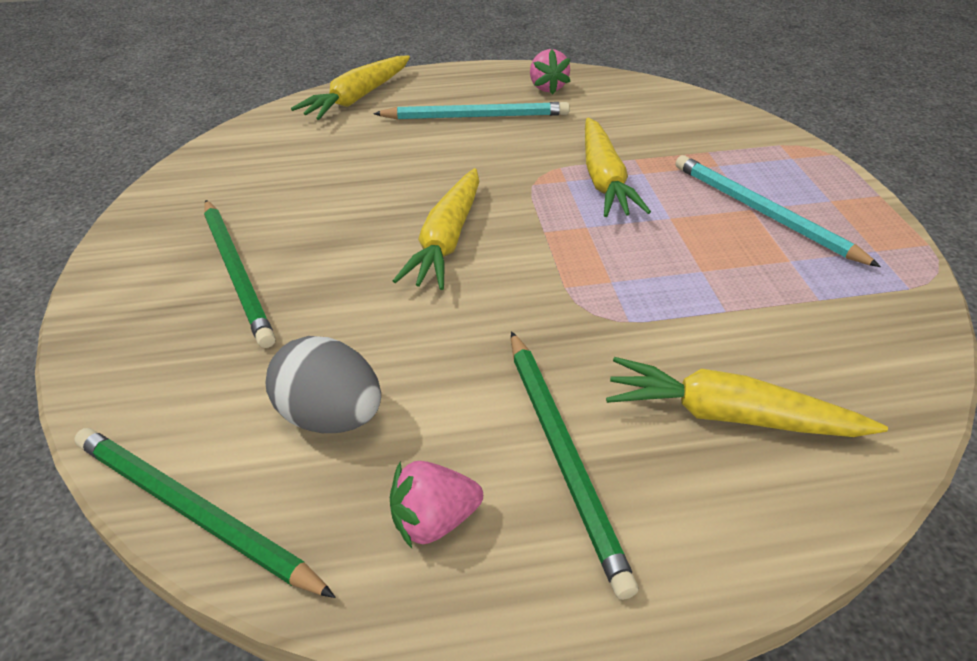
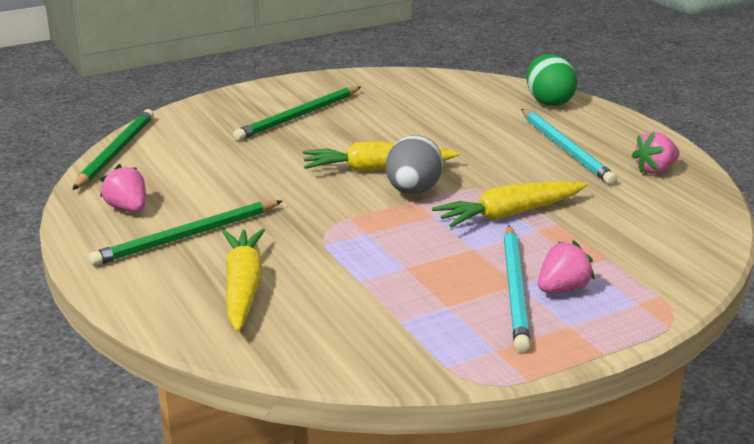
camera: 70 degrees right, 15 degrees down
grey egg [265,336,381,433] -> grey egg moved to [386,135,443,194]
yellow carrot [291,55,410,120] -> green egg [526,54,577,106]
turquoise pencil [675,155,881,267] -> turquoise pencil turned 150 degrees clockwise [504,225,530,352]
none -> pink strawberry [538,240,595,293]

